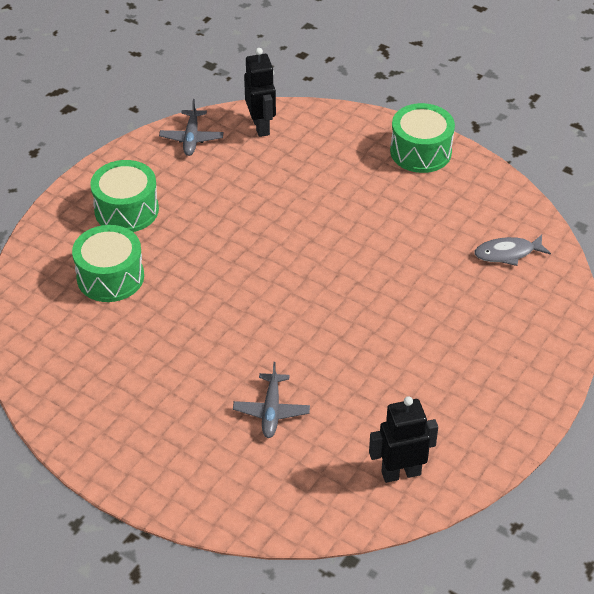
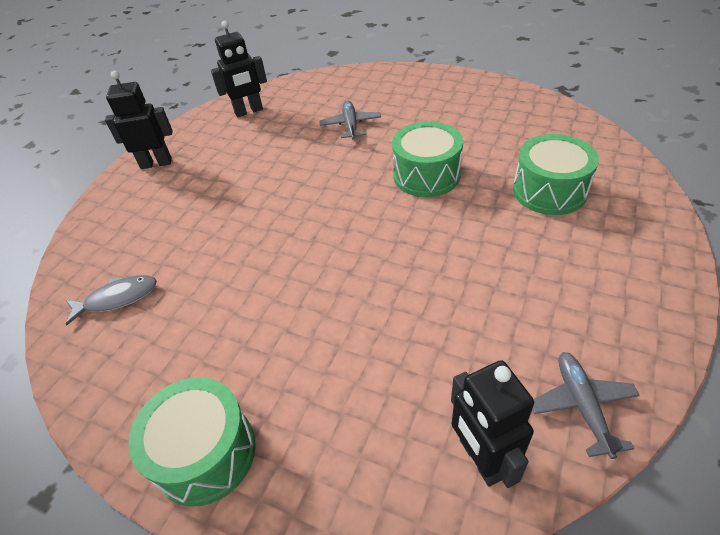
camera: 175 degrees right, 0 degrees up
green drum [90,160,159,232] -> green drum moved to [392,121,463,197]
none -> black robot [105,71,173,169]

